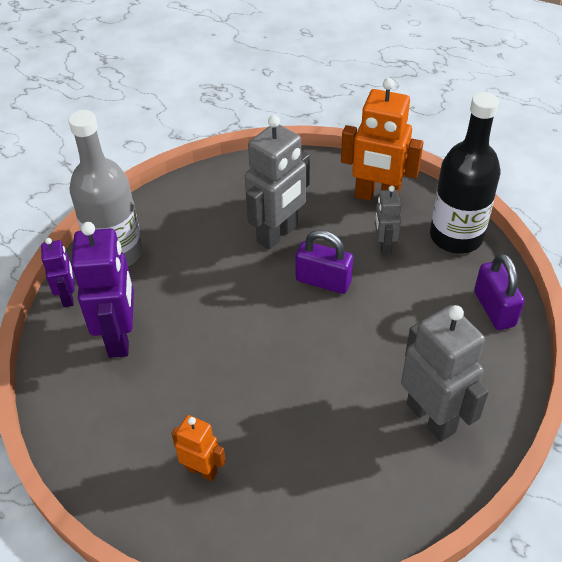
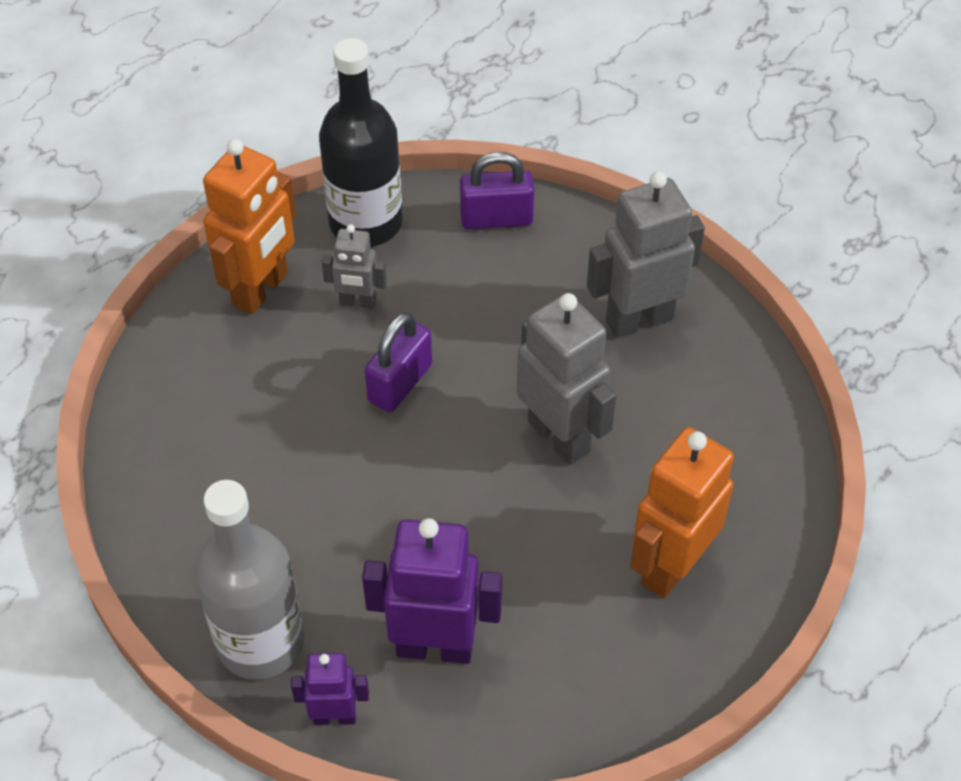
camera: 80 degrees left, 5 degrees up
orange robot [171,415,226,481] -> orange robot [630,427,734,598], size x1.83
grey robot [245,115,310,249] -> grey robot moved to [517,293,616,465]

